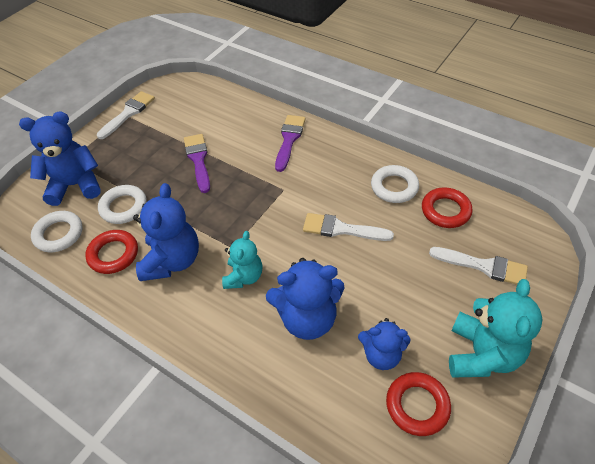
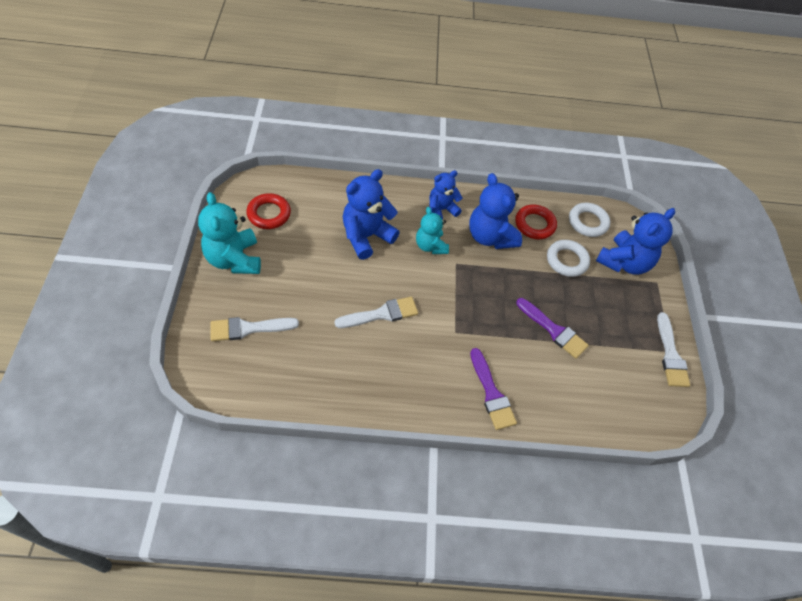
camera: 140 degrees right, 5 degrees up
blue teddy bear [358,318,410,370] -> blue teddy bear moved to [429,170,462,220]
white ring [371,165,419,203] -> none
red ring [422,187,472,228] -> none

